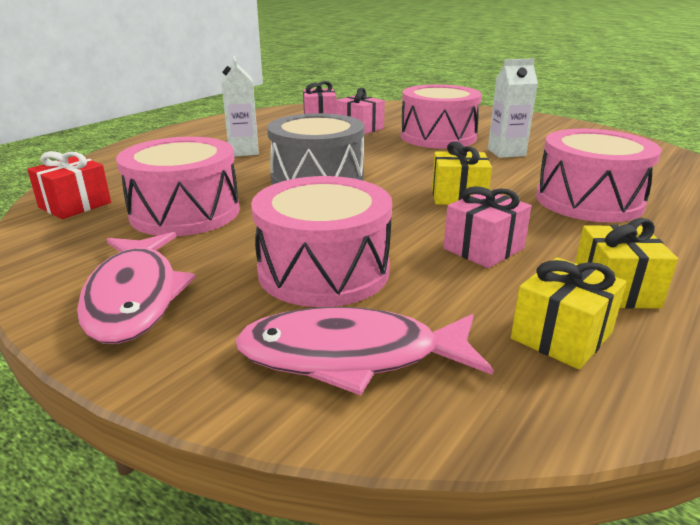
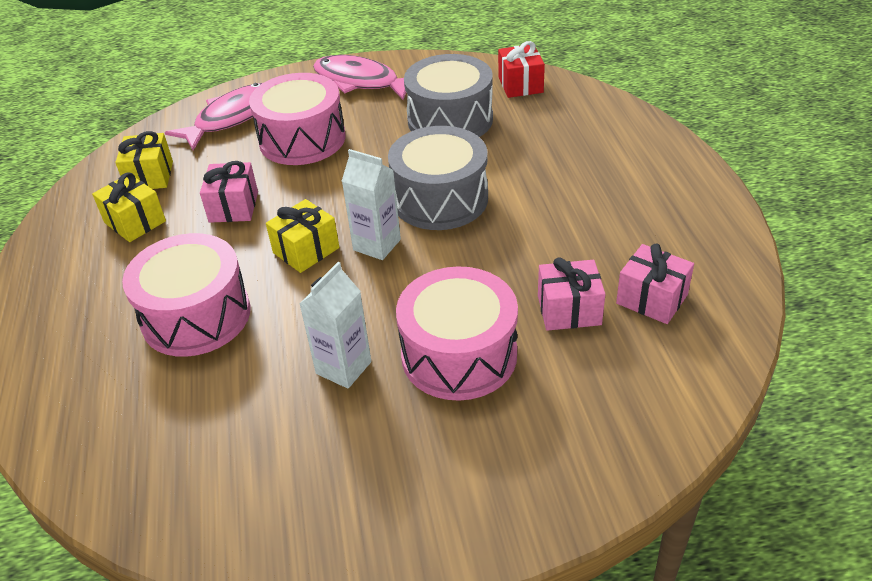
camera: 135 degrees right, 15 degrees up
pink drum [116,137,240,236] -> grey drum [404,54,493,137]
white carton [221,56,259,157] -> white carton moved to [342,149,401,260]

